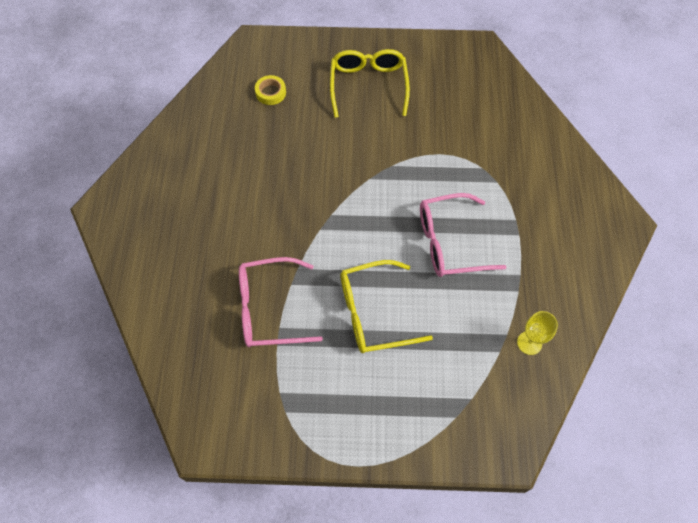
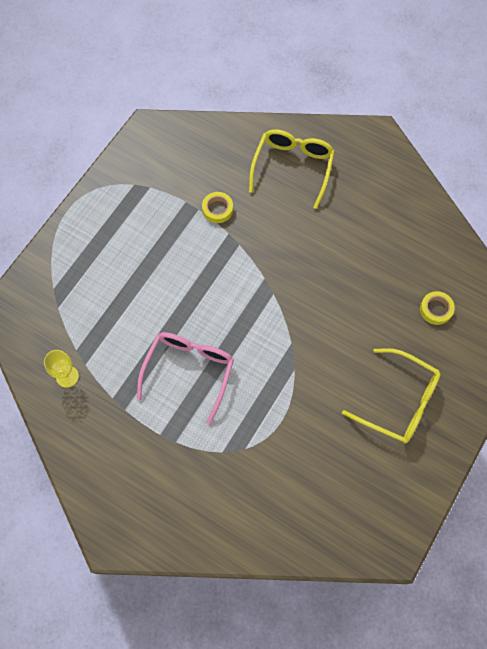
camera: 120 degrees right, 5 degrees up
pink glasses [239,257,323,347] -> yellow tape [202,192,233,223]
yellow glasses [341,260,433,353] -> yellow glasses moved to [249,129,335,209]

